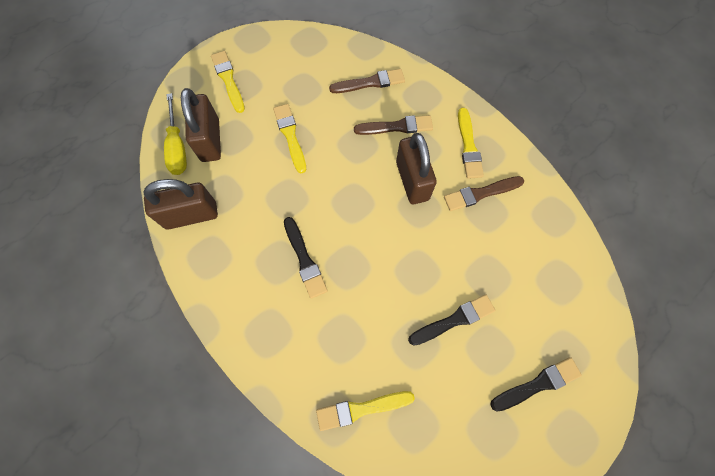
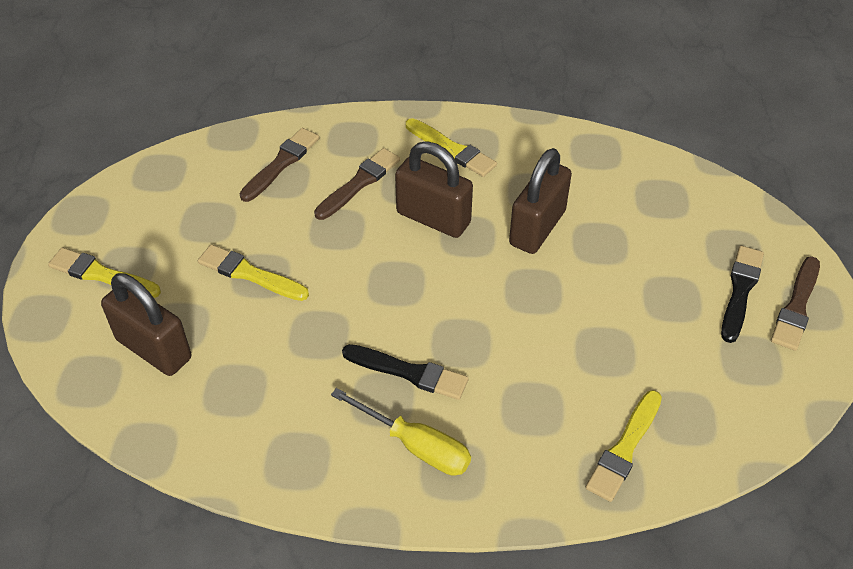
camera: 45 degrees left, 20 degrees down
brown padlock [144,179,218,230] -> brown padlock moved to [509,148,572,254]
yellow screwdriver [164,93,187,175] -> yellow screwdriver moved to [331,388,471,476]
black brush [408,295,496,346] -> none
brown brush [444,176,524,211] -> brown brush moved to [771,256,820,351]

